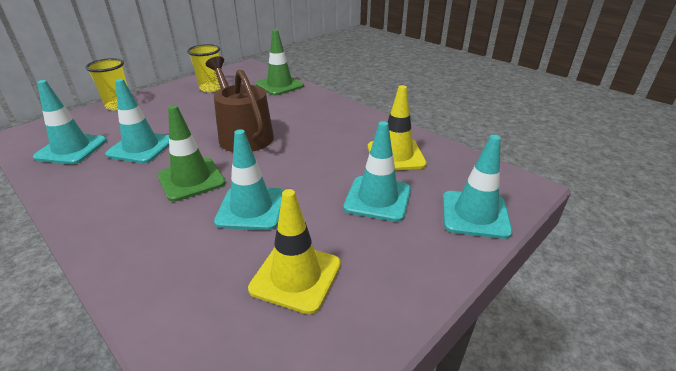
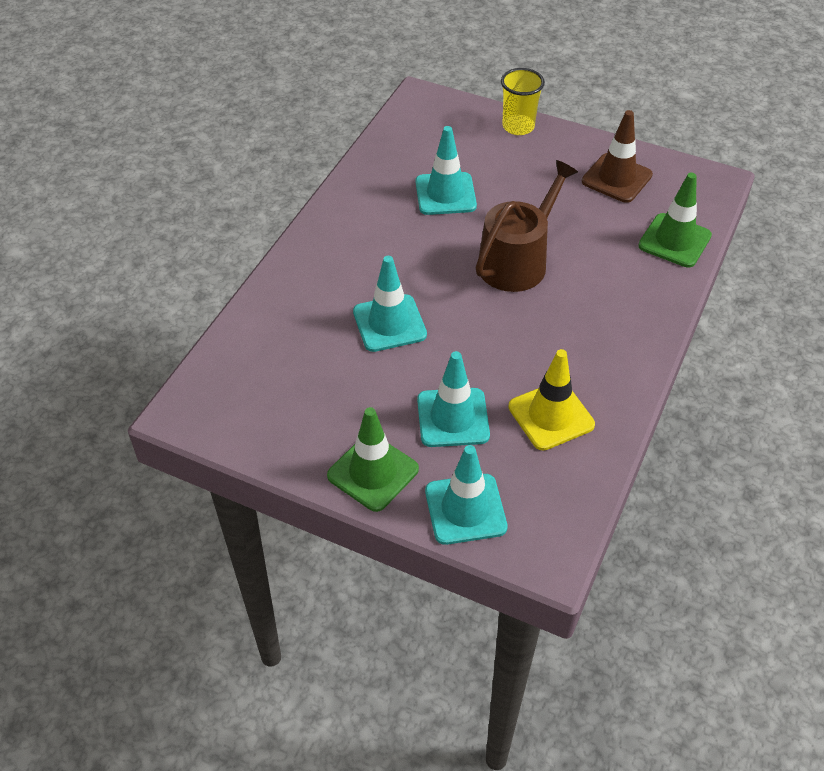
camera: 70 degrees right, 15 degrees up
turquoise traffic cone [33,80,107,164] -> none
green traffic cone [158,105,226,202] -> green traffic cone moved to [327,407,419,512]
yellow cup [187,44,221,92] -> brown traffic cone [582,110,653,203]
yellow traffic cone [248,189,341,314] -> none

